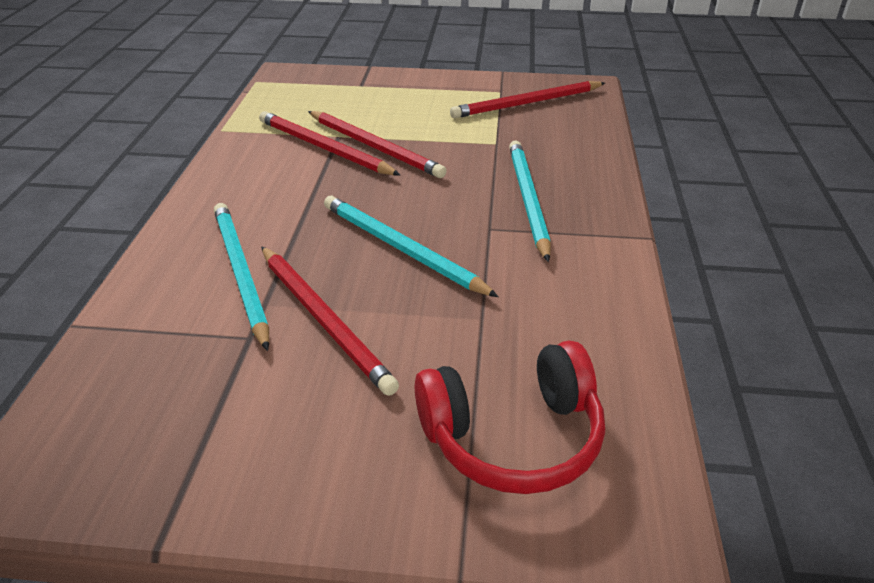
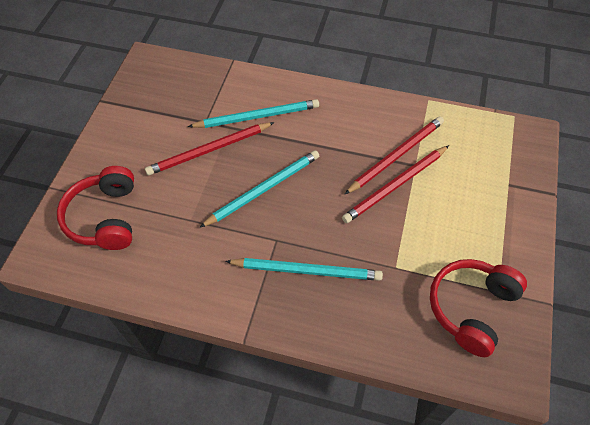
camera: 100 degrees right, 20 degrees up
red pencil [450,81,605,118] -> red headphones [430,259,527,357]

